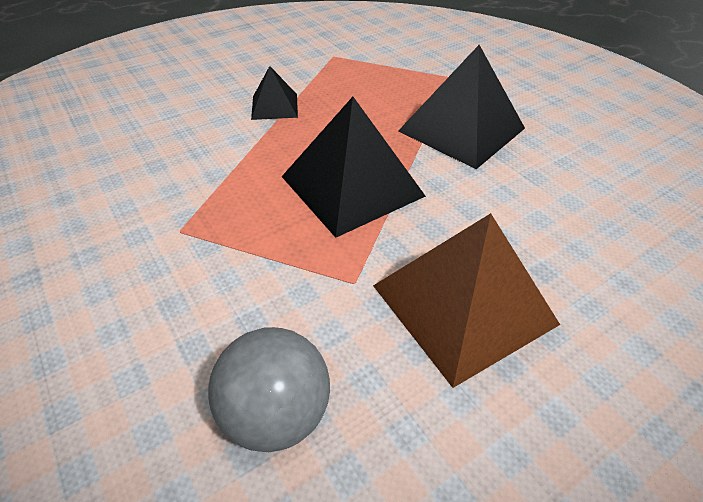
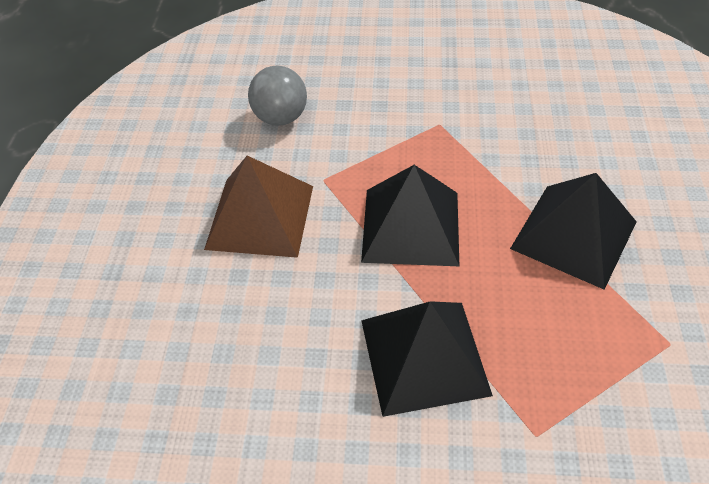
camera: 130 degrees right, 5 degrees up
black pyramid [251,66,298,120] -> black pyramid [510,173,637,290], size x1.91

